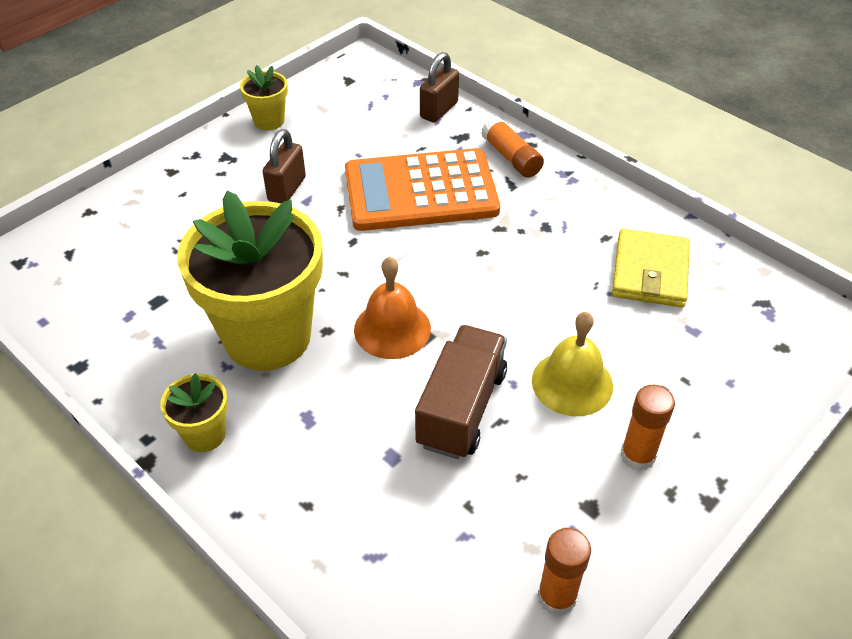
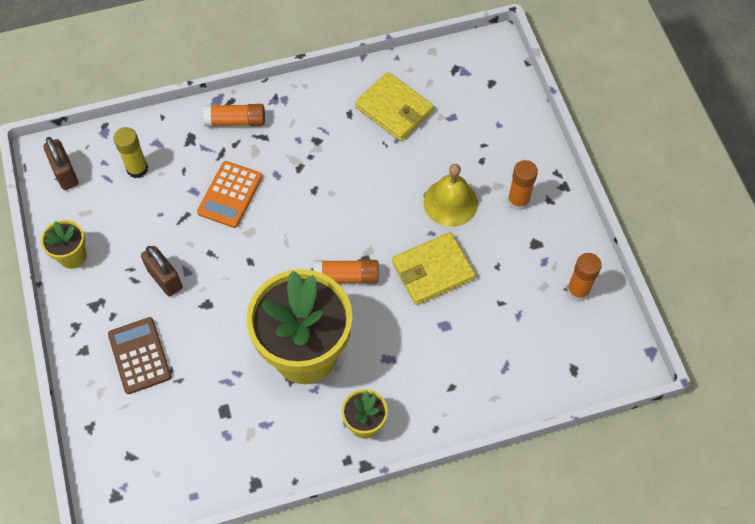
camera: 60 degrees left, 15 degrees up
orange calculator [345,148,500,231] -> orange calculator [197,161,262,228], size x0.56
orange bell [354,256,431,359] -> orange glue stick [314,260,378,284]
brown truck [415,325,507,459] -> yellow wallet [392,232,476,305]
brown padlock [420,52,459,122] -> brown padlock moved to [43,137,78,190]
none -> brown calculator [108,317,171,394]
none -> yellow glue stick [113,127,148,178]

